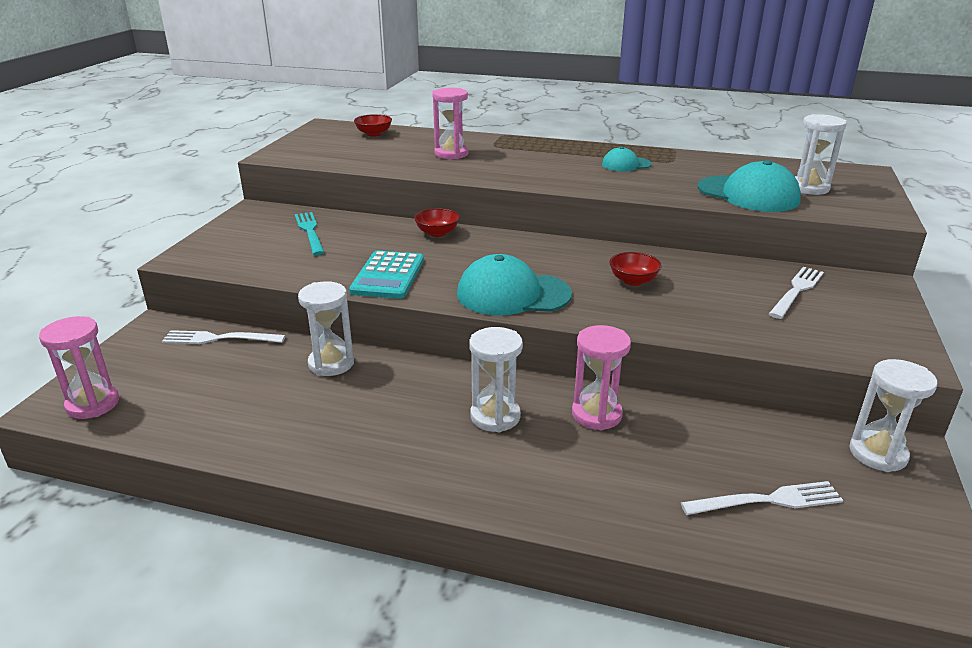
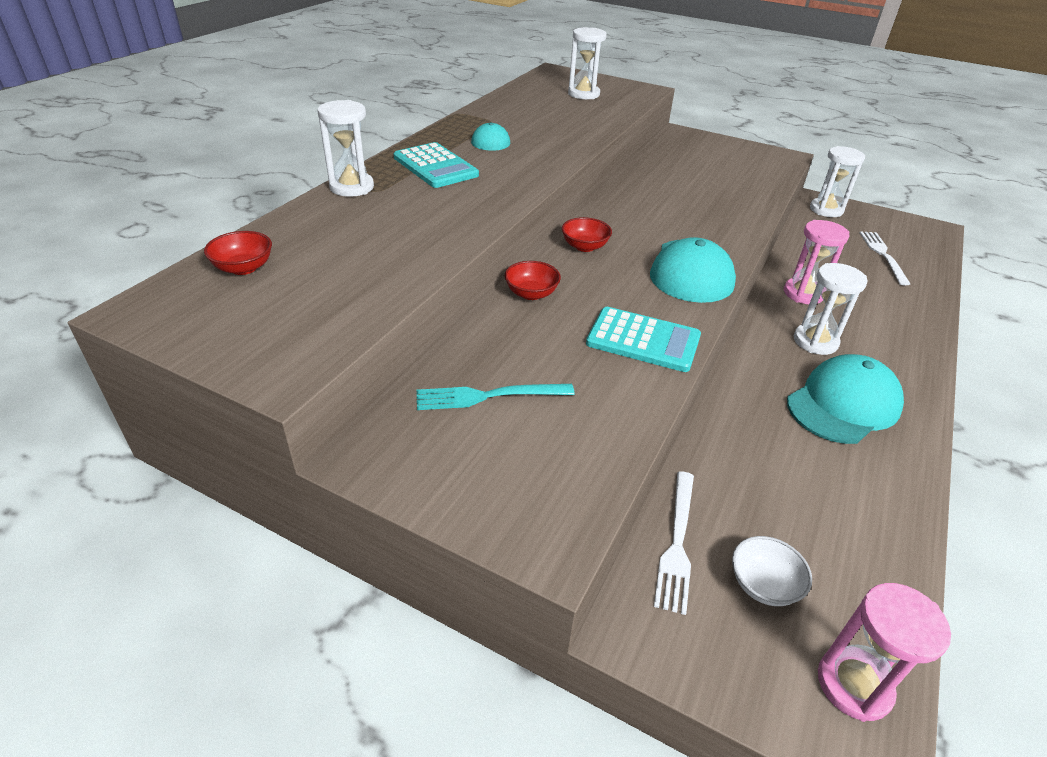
camera: 80 degrees left, 10 degrees up
white hourglass [298,281,354,376] -> white hourglass moved to [317,100,374,197]
pink hourglass [432,88,468,159] -> none
red bowl [609,252,662,286] -> red bowl moved to [562,217,612,252]
turquoise cap [697,160,801,212] -> turquoise cap moved to [787,354,904,444]
white fork [769,267,824,319] -> none
none -> turquoise calculator [394,142,479,188]
none -> white bowl [732,536,812,606]

